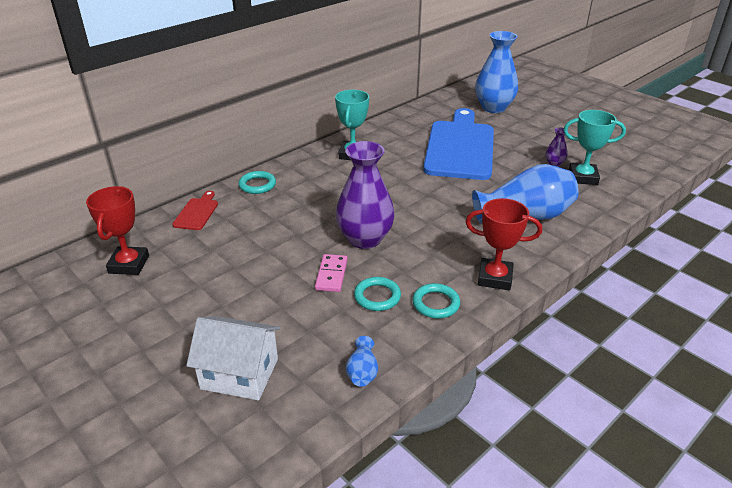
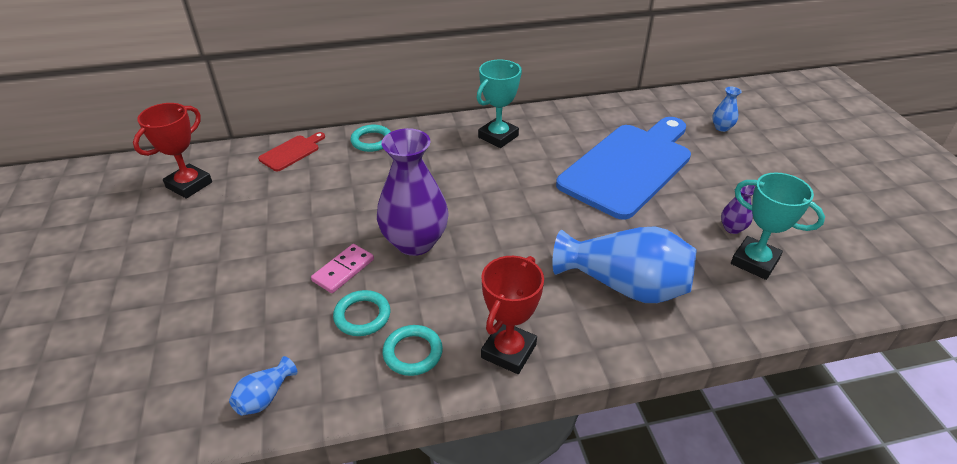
camera: 30 degrees right, 5 degrees up
white house [186,316,280,400] -> none
red trophy [466,198,542,290] -> red trophy turned 75 degrees clockwise [481,256,544,374]
blue vase [475,31,518,113] -> blue vase [712,87,741,132], size x0.43

